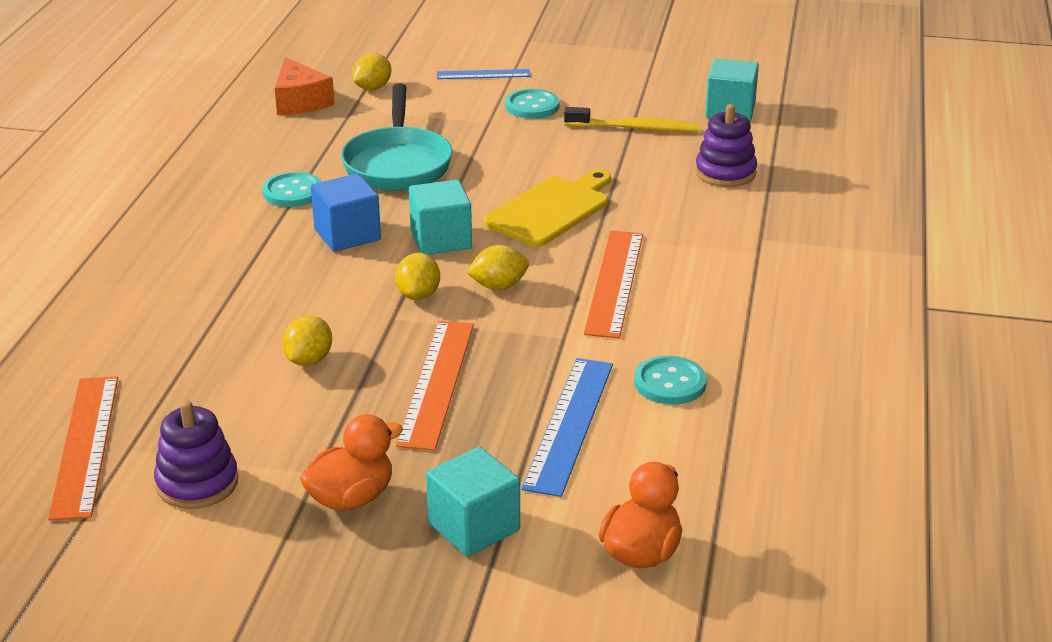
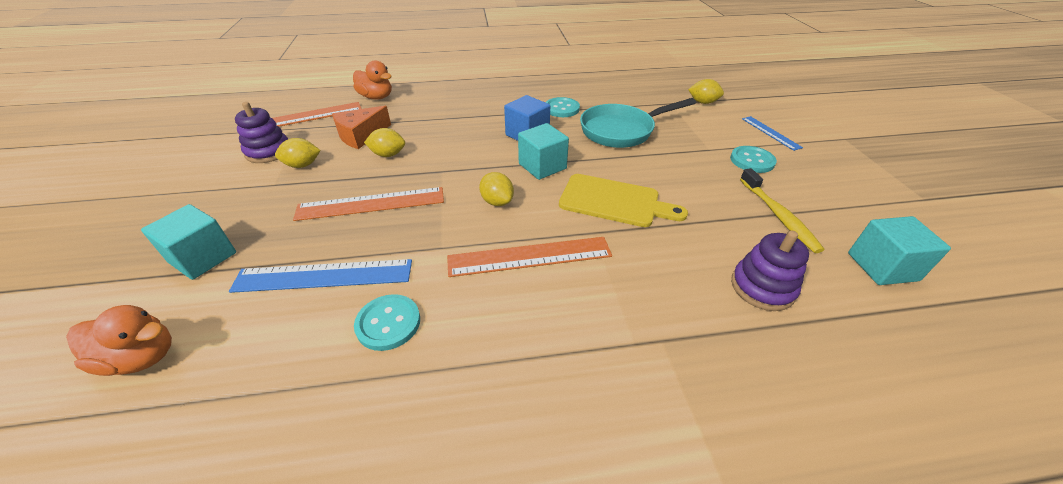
camera: 70 degrees right, 10 degrees up
orange cheese [275,57,335,115] -> orange cheese moved to [332,106,391,149]
orange duck [300,414,403,511] -> orange duck moved to [353,60,392,100]
yellow lemon [395,253,440,300] -> yellow lemon moved to [275,138,321,168]

